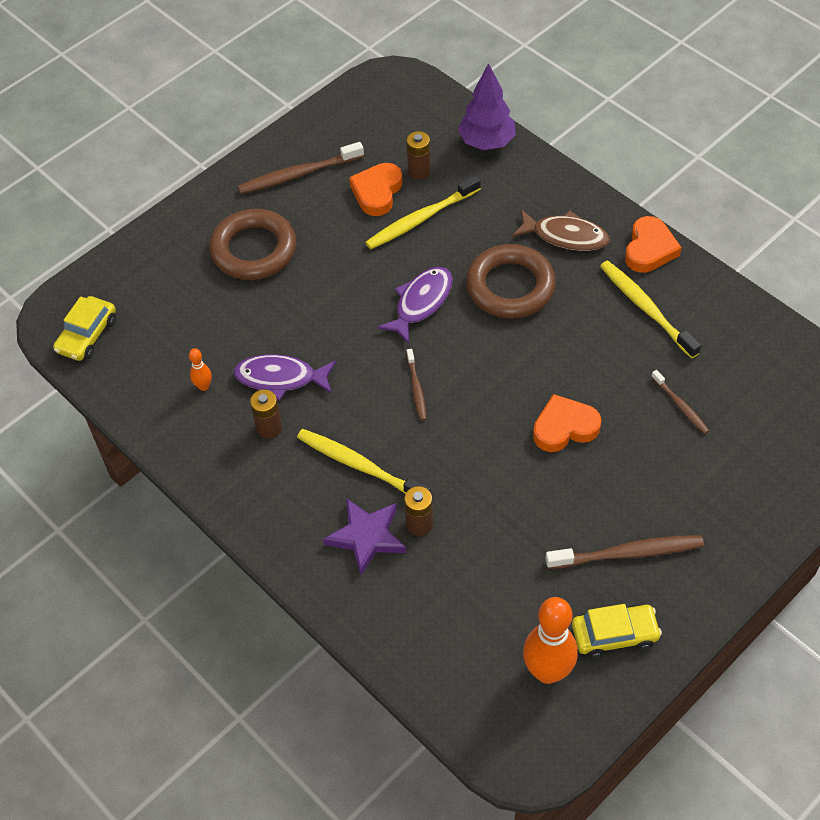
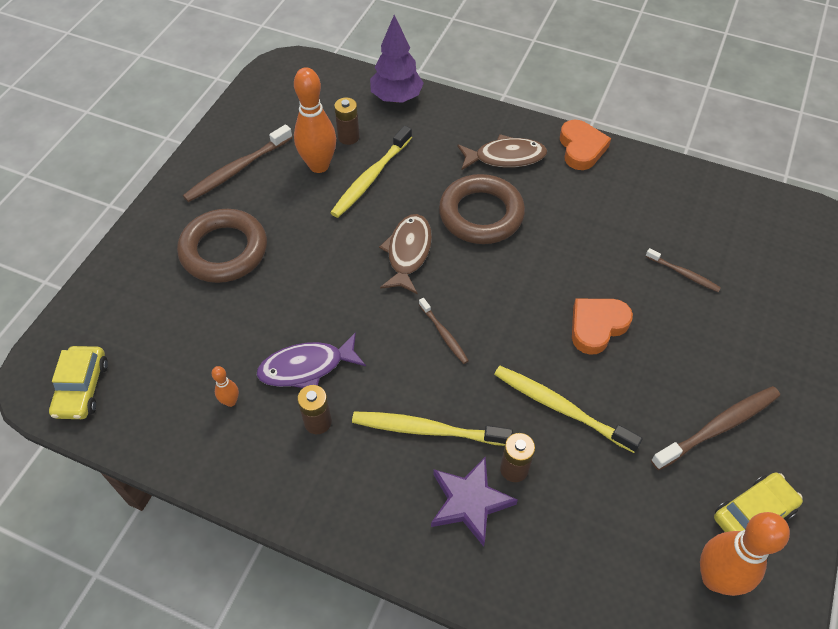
camera: 25 degrees left, 0 degrees up
orange heart [349,163,402,216] -> orange bowling pin [294,67,336,173]
purple fish [377,267,453,344] -> brown fish [379,214,432,294]
yellow toothbrush [600,261,701,358] -> yellow toothbrush moved to [494,366,643,453]

